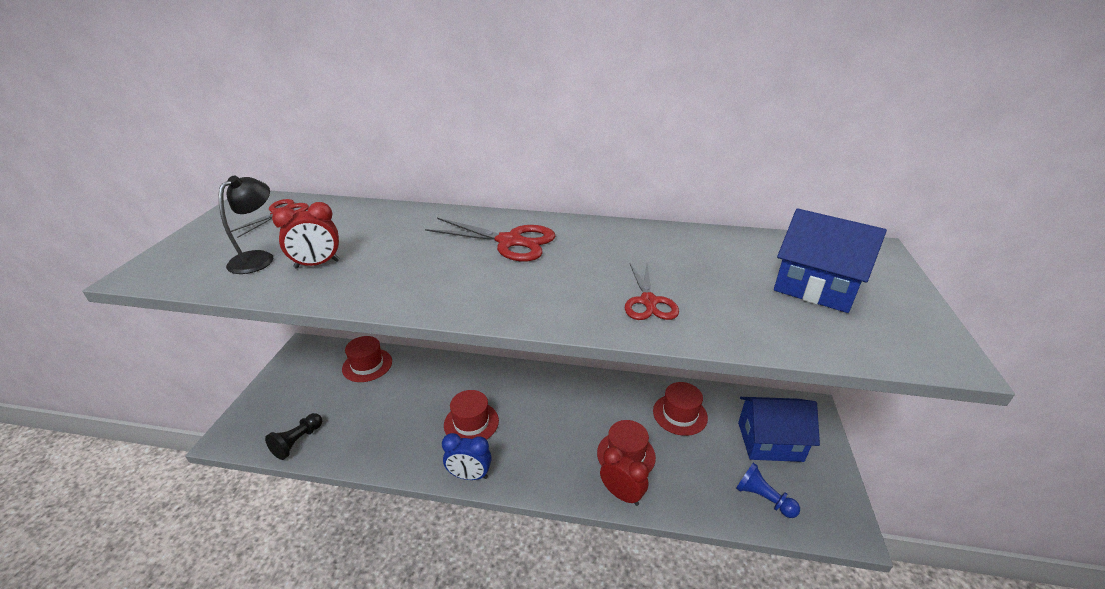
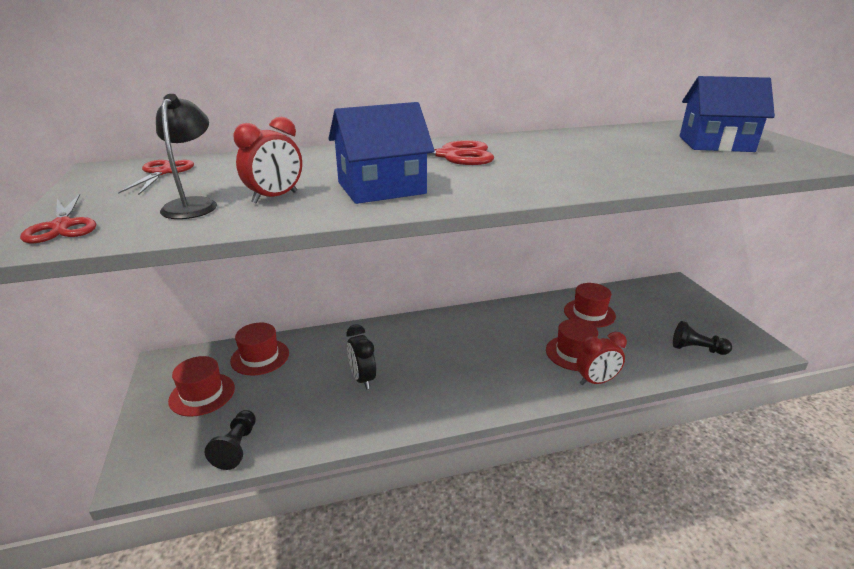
camera: 25 degrees left, 5 degrees down
blue clock [442,433,491,480] -> none
red hat [444,390,499,440] -> red hat moved to [168,356,235,417]
red clock [600,446,649,506] -> red clock turned 150 degrees clockwise [576,332,627,385]
red scissors [625,264,679,320] -> red scissors moved to [20,194,96,243]
blue pawn [736,463,800,518] -> black pawn [673,321,732,355]
blue house [738,397,820,462] -> blue house moved to [328,102,435,204]
none -> black clock [346,325,376,389]

